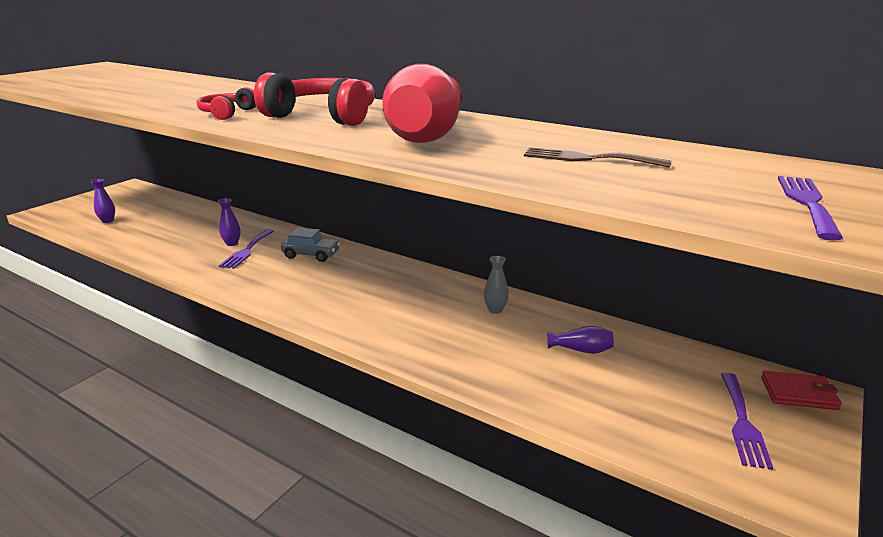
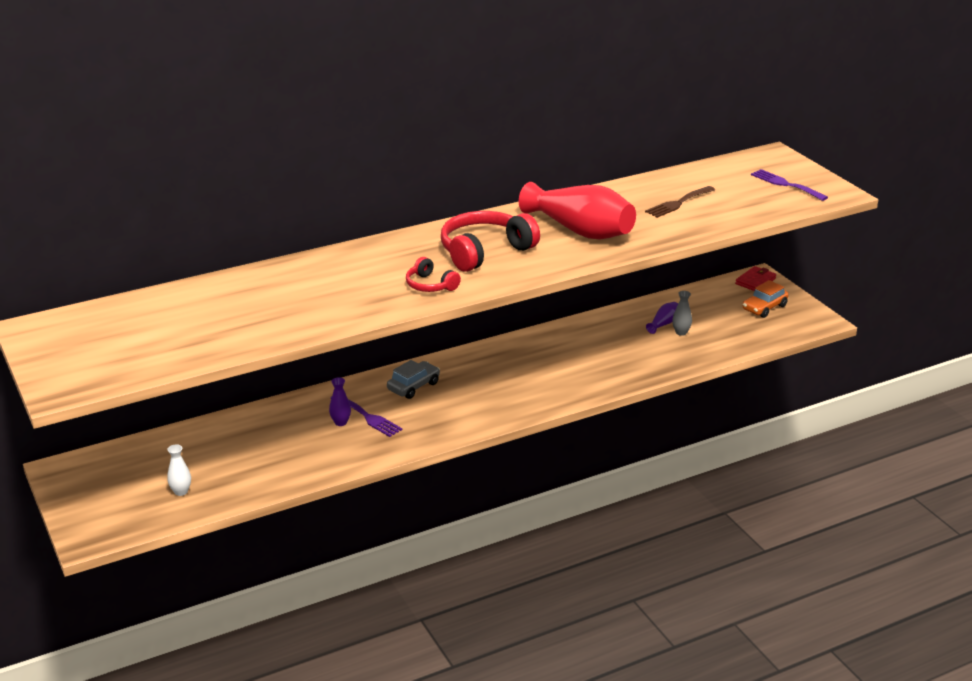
camera: 60 degrees left, 5 degrees up
purple vase [91,179,115,223] -> white vase [167,444,191,496]
grey vase [484,256,509,314] -> grey vase moved to [672,291,692,336]
purple fork [721,373,773,470] -> orange car [743,280,789,318]

